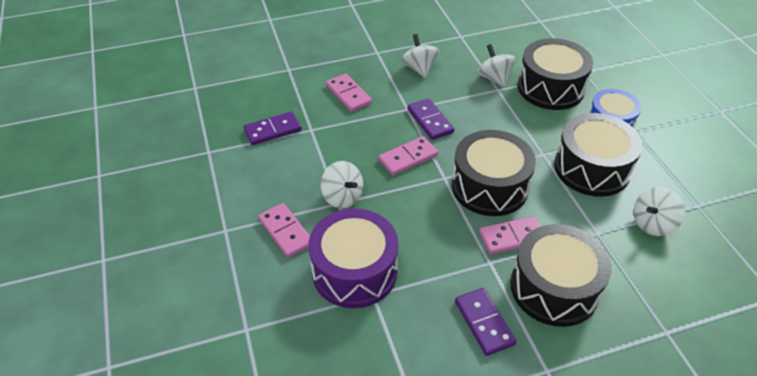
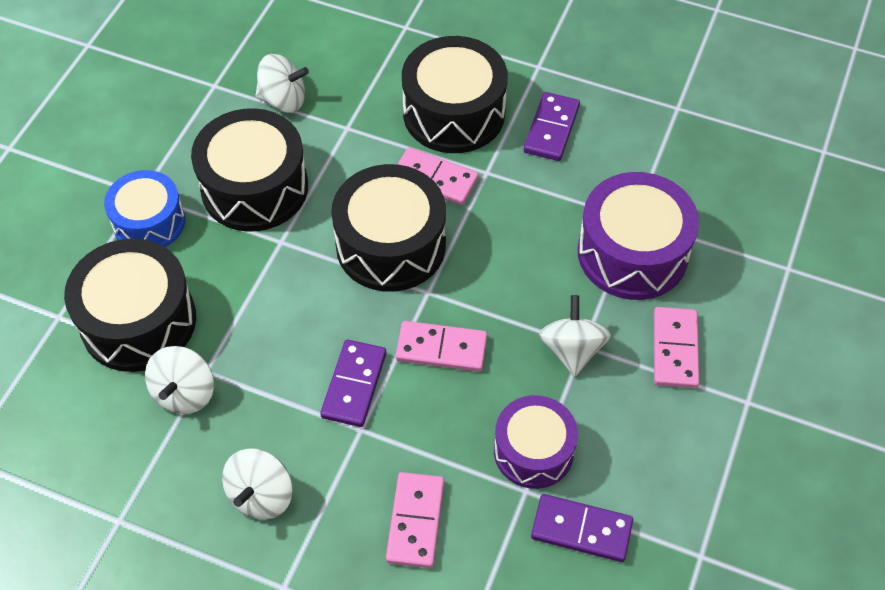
camera: 140 degrees left, 10 degrees up
none -> purple drum [494,395,578,489]

